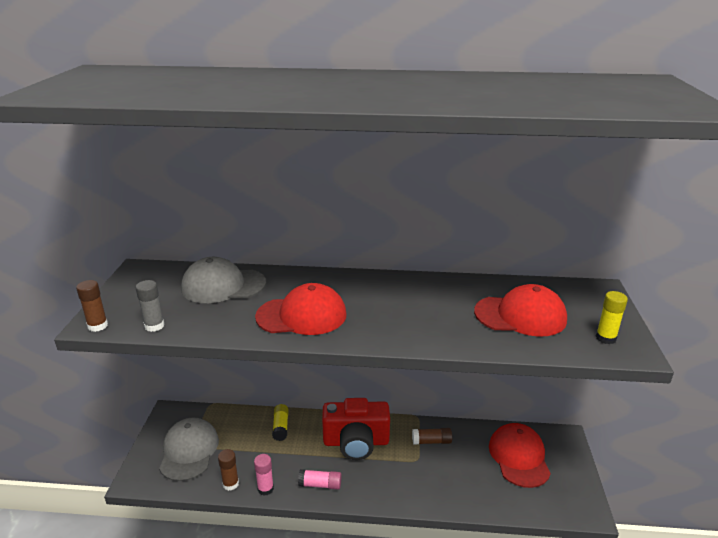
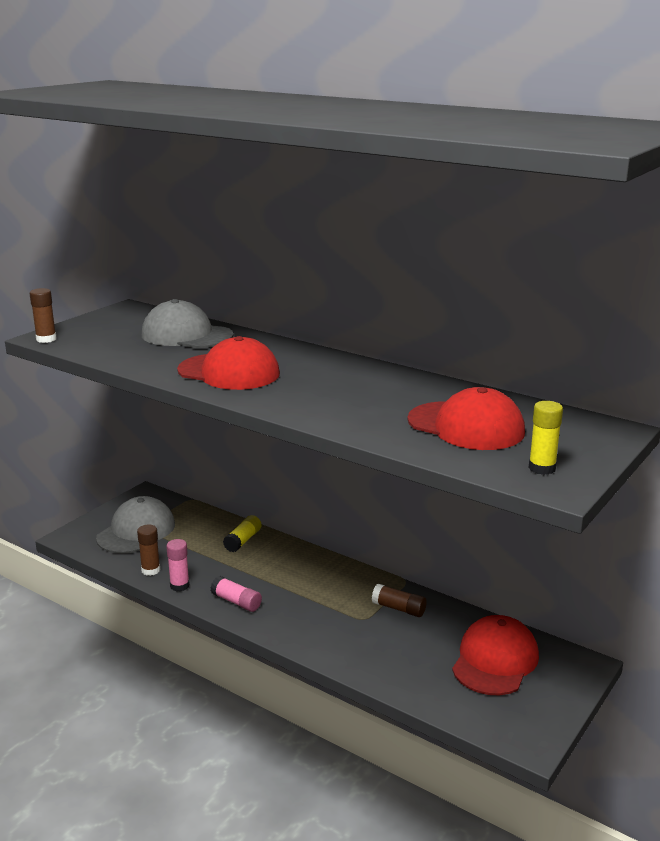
camera: 30 degrees right, 5 degrees down
grey glue stick [136,280,165,332] -> none
red camera [322,398,390,460] -> none

